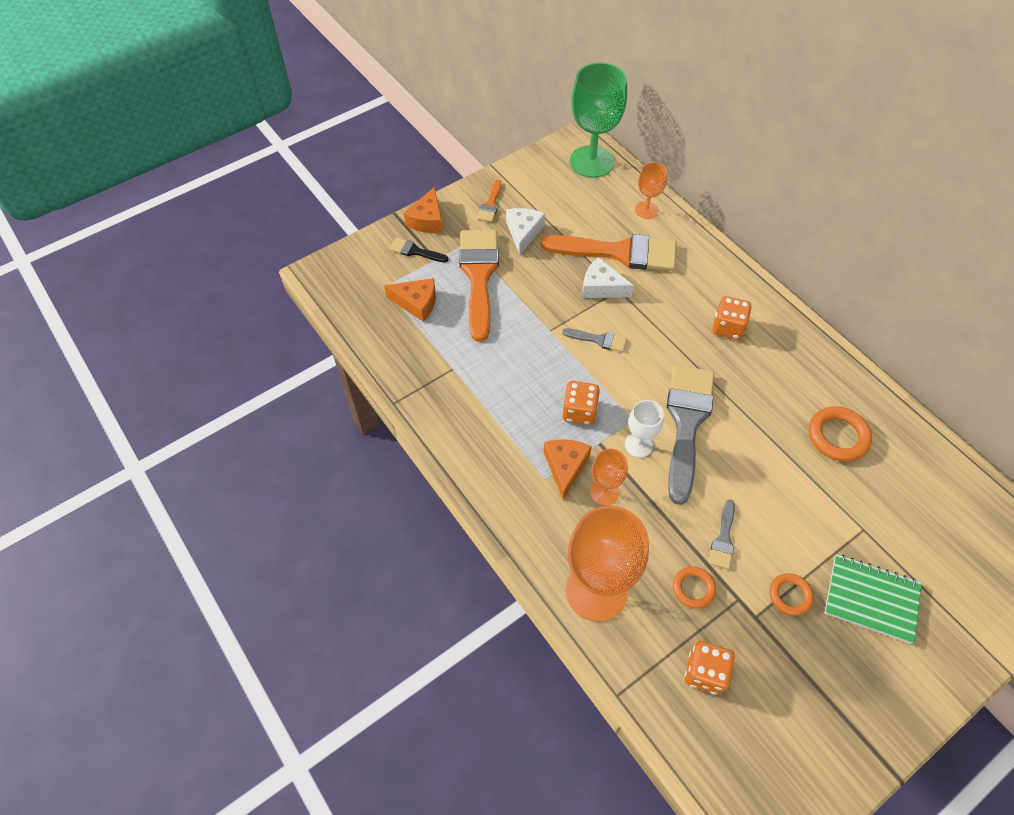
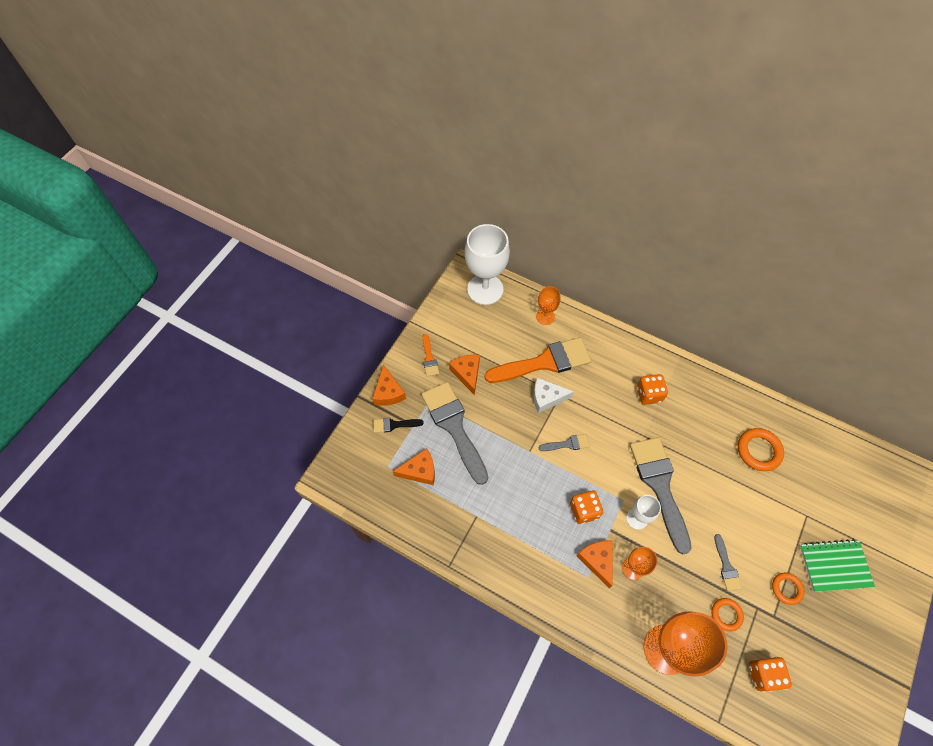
camera: 25 degrees left, 5 degrees up
orange brush [459,230,499,342] -> grey brush [422,382,488,485]
white cheese [506,208,545,255] -> orange cheese [449,355,480,395]
green goblet [570,62,627,178] -> white goblet [465,224,510,305]

